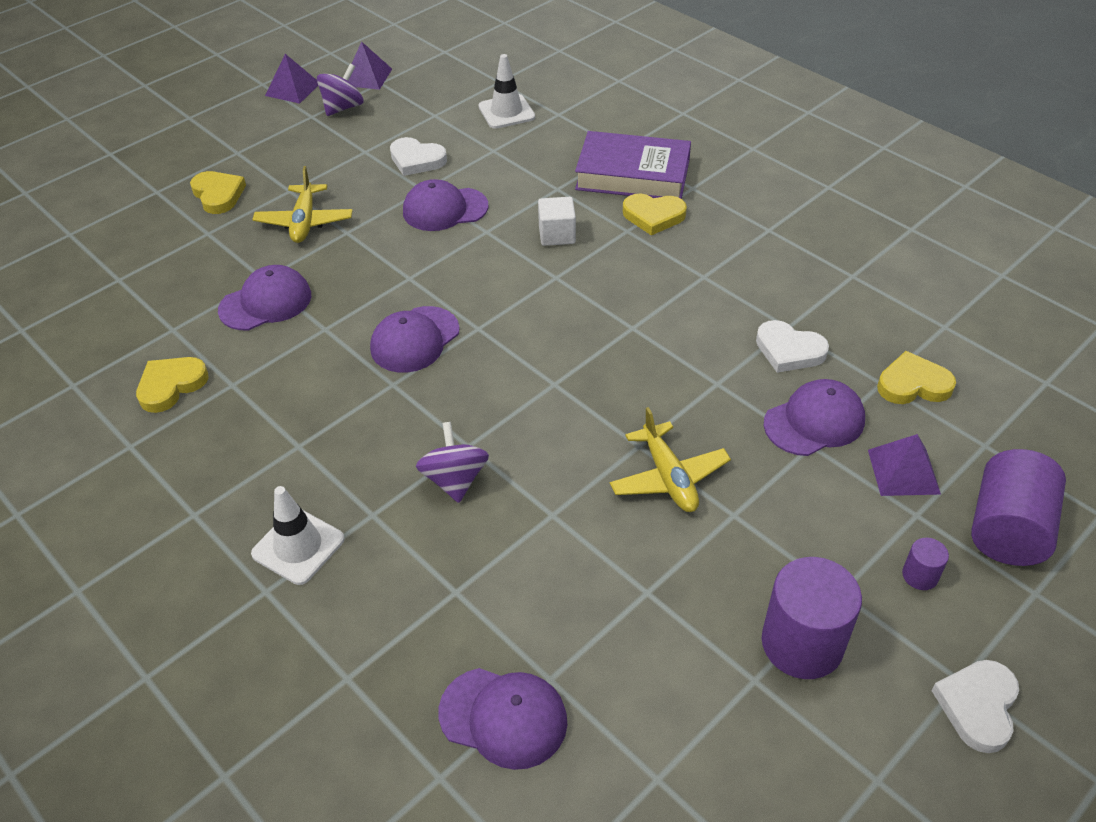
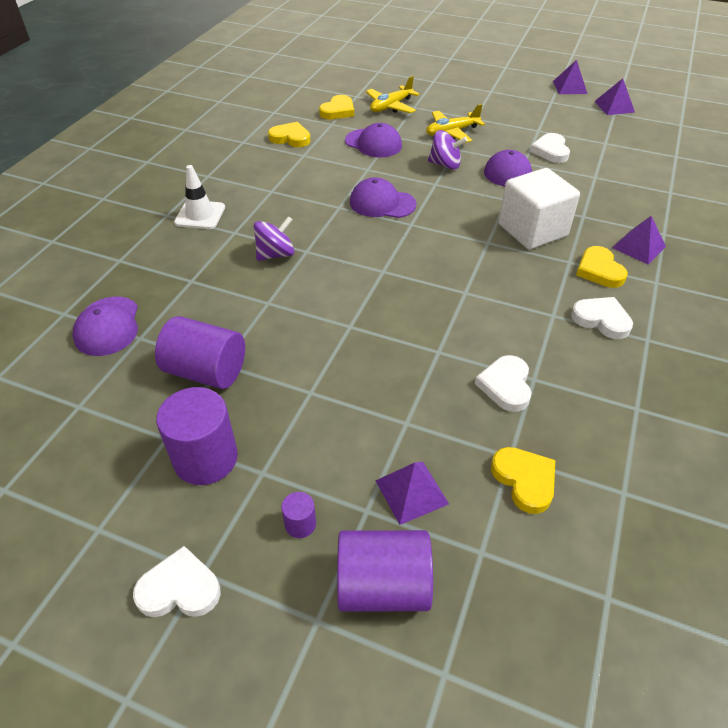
camera: 65 degrees right, 0 degrees up
yellow heart [190,171,246,214] -> yellow heart moved to [319,95,354,119]
purple spinning top [317,64,364,116] -> purple spinning top moved to [428,130,467,169]
white traffic cone [478,54,535,129] -> none
white cube [538,197,576,246] -> white cube [499,168,580,249], size x1.89
purple book [575,131,691,199] -> purple pyramid [612,216,666,264]
yellow plane [610,407,731,512] -> yellow plane moved to [366,76,420,113]
purple cap [764,379,865,456] -> none
none -> purple cylinder [155,316,245,389]
none -> white heart [571,297,633,339]

